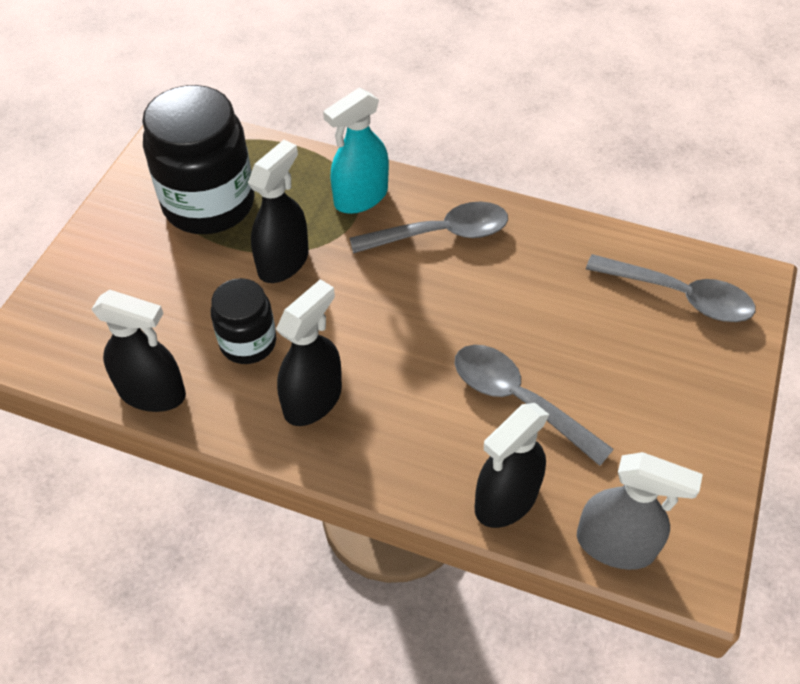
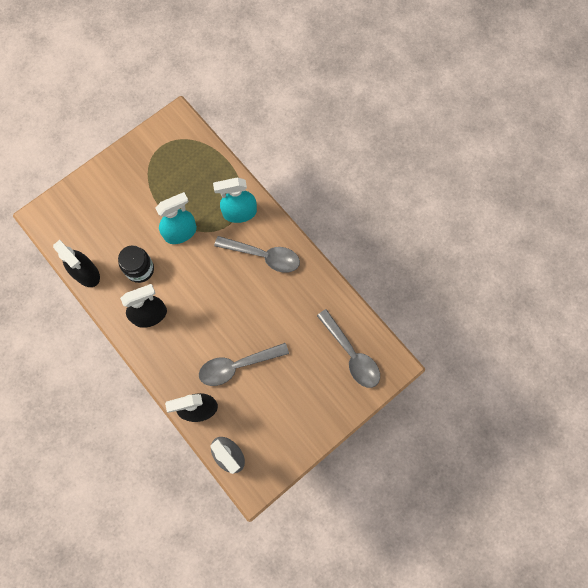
camera: 30 degrees right, 20 degrees up
black jar [142,85,255,234] -> none
black spray bottle [248,140,309,283] -> turquoise spray bottle [155,192,197,244]
grey spoon [455,345,614,466] -> grey spoon turned 90 degrees counterclockwise [199,343,289,386]

